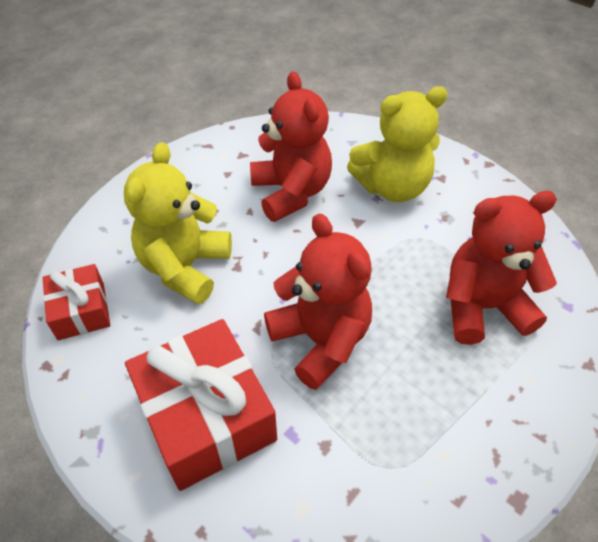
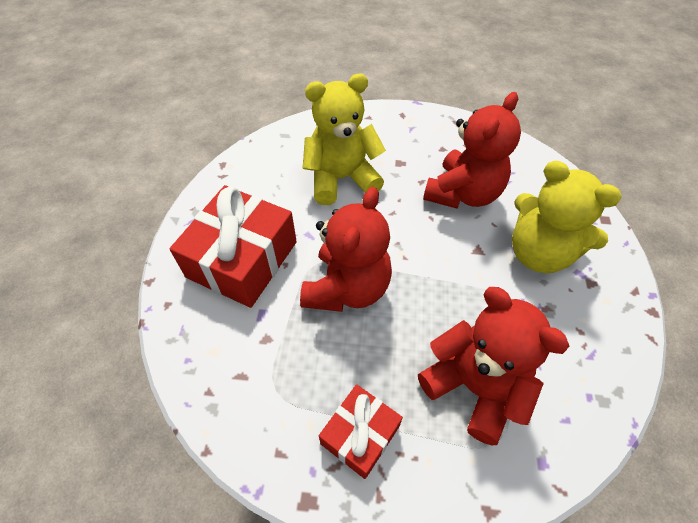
camera: 55 degrees right, 5 degrees up
red gift [43,264,110,340] -> red gift moved to [319,384,403,479]

